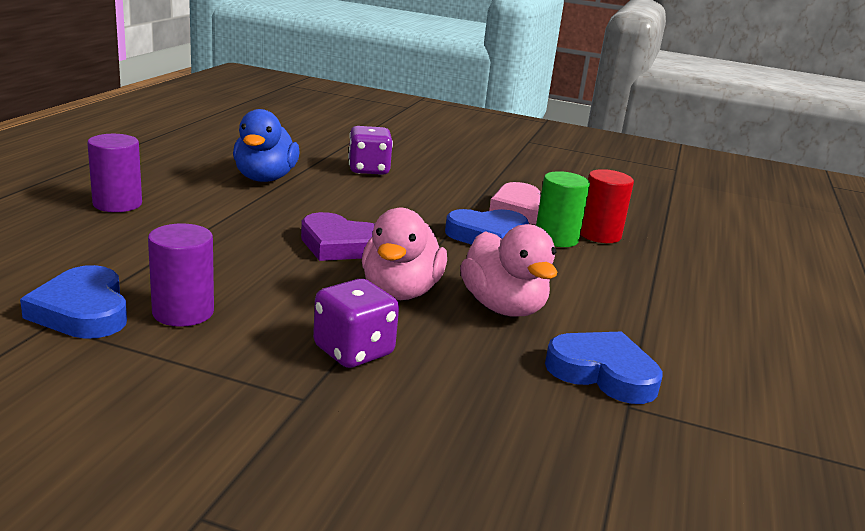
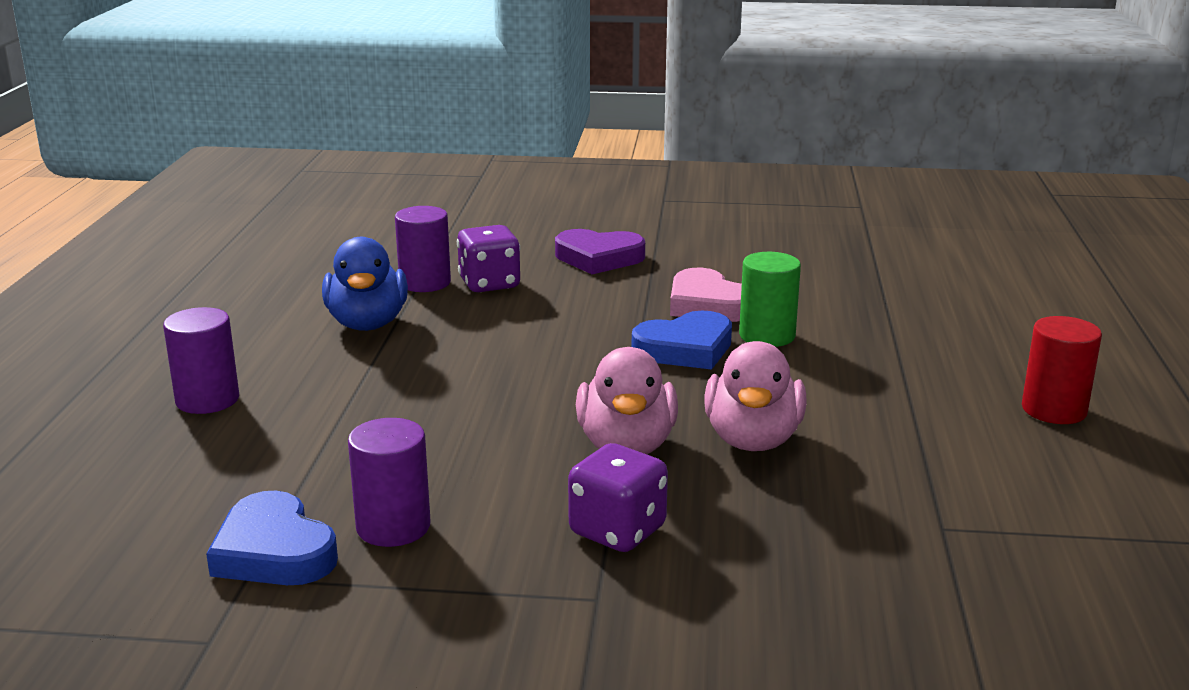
camera: 10 degrees left, 0 degrees up
purple heart [301,212,375,261] -> purple heart moved to [555,229,645,274]
pink duck [460,224,557,317] -> pink duck turned 45 degrees clockwise [704,341,807,451]
blue heart [545,331,663,404] -> none
red cylinder [580,169,634,243] -> red cylinder moved to [1022,316,1102,424]
none -> purple cylinder [395,206,451,292]

